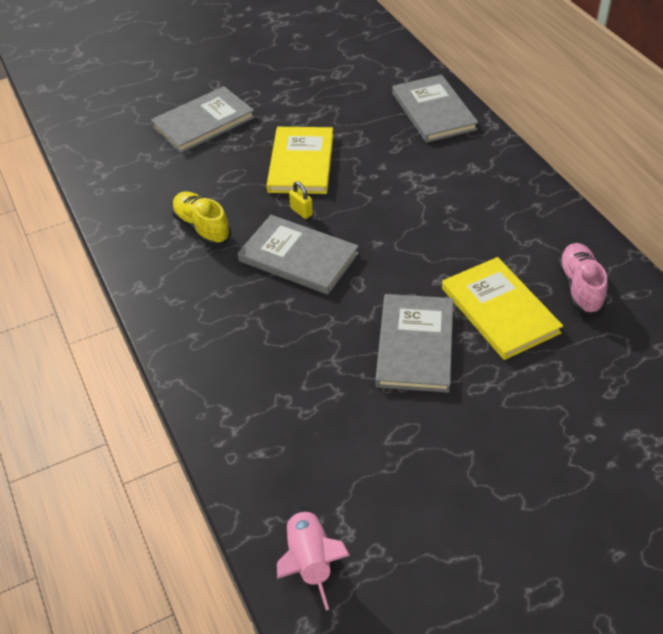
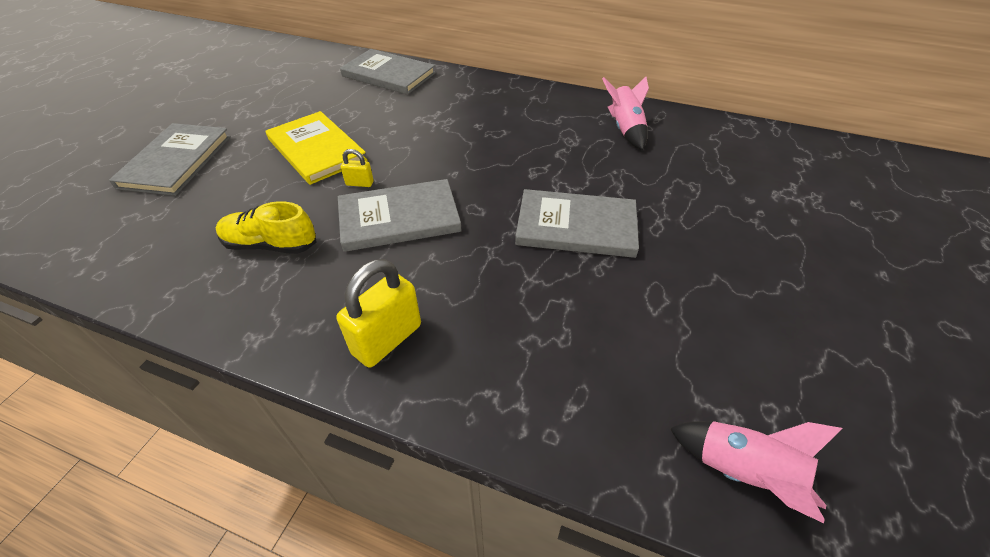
camera: 45 degrees left, 0 degrees up
grey book [375,294,453,393] -> grey book turned 45 degrees counterclockwise [515,189,639,258]
yellow book [442,257,563,360] -> none
pink shoe [558,243,608,315] -> pink rocket [602,77,649,150]
none -> yellow padlock [336,259,421,368]

